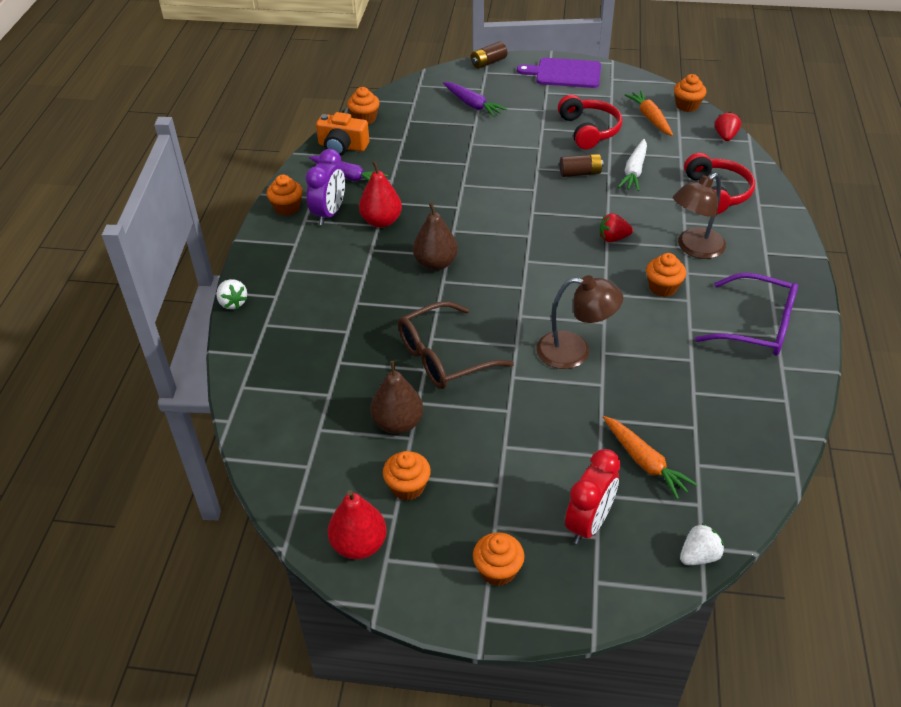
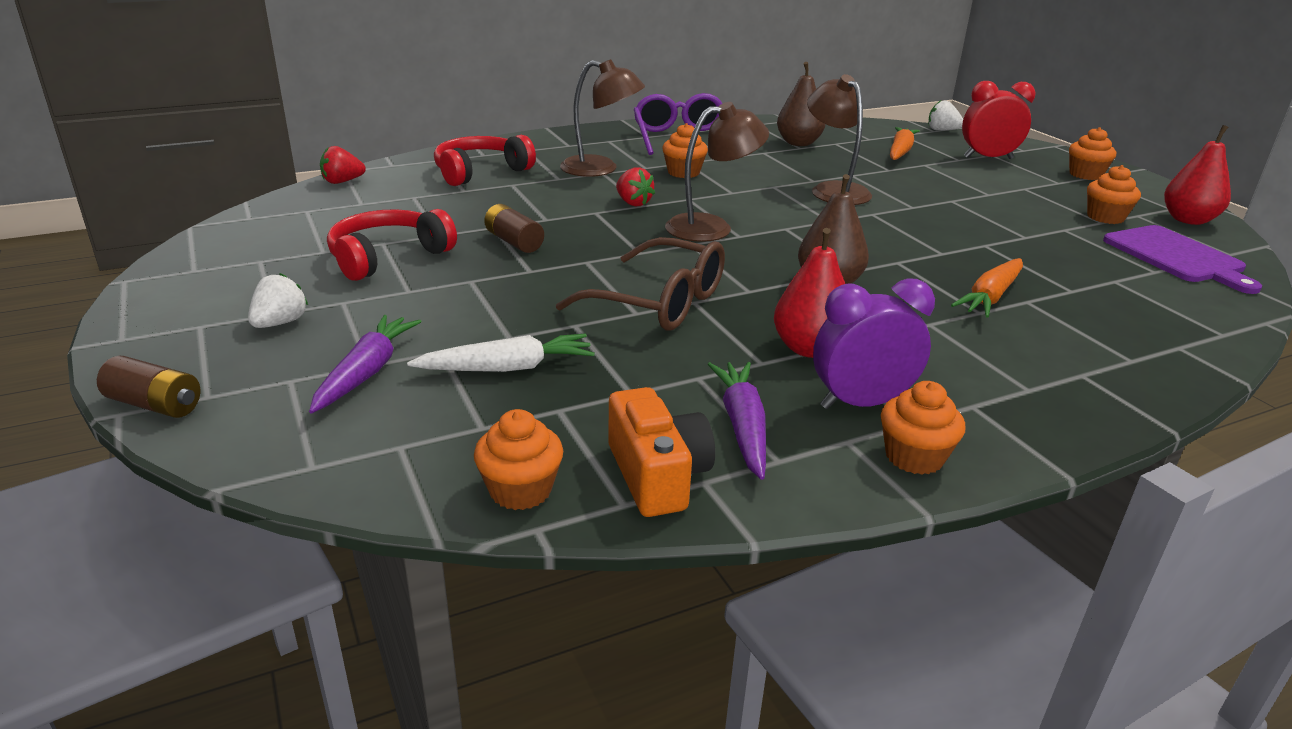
camera: 125 degrees left, 15 degrees down
white strawberry [216,279,248,309] -> white strawberry moved to [248,273,308,328]
brown pear [370,361,423,434] -> brown pear moved to [777,62,825,146]
brown glasses [398,301,514,389] -> brown glasses moved to [556,237,725,331]
purple cutting board [517,58,601,88] -> purple cutting board moved to [1103,225,1262,294]
white carrot [618,139,647,191] -> white carrot moved to [407,334,595,372]
orange carrot [625,90,673,136] -> orange carrot moved to [951,258,1023,318]
orange cupcake [674,74,707,112] -> none
none -> brown lamp [665,102,769,242]

